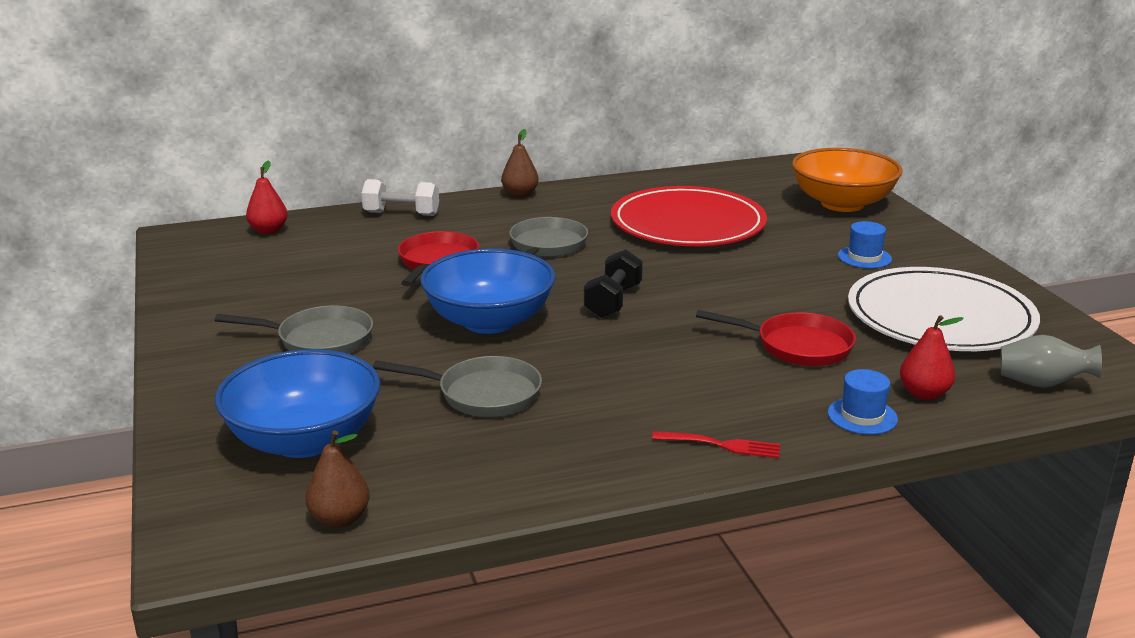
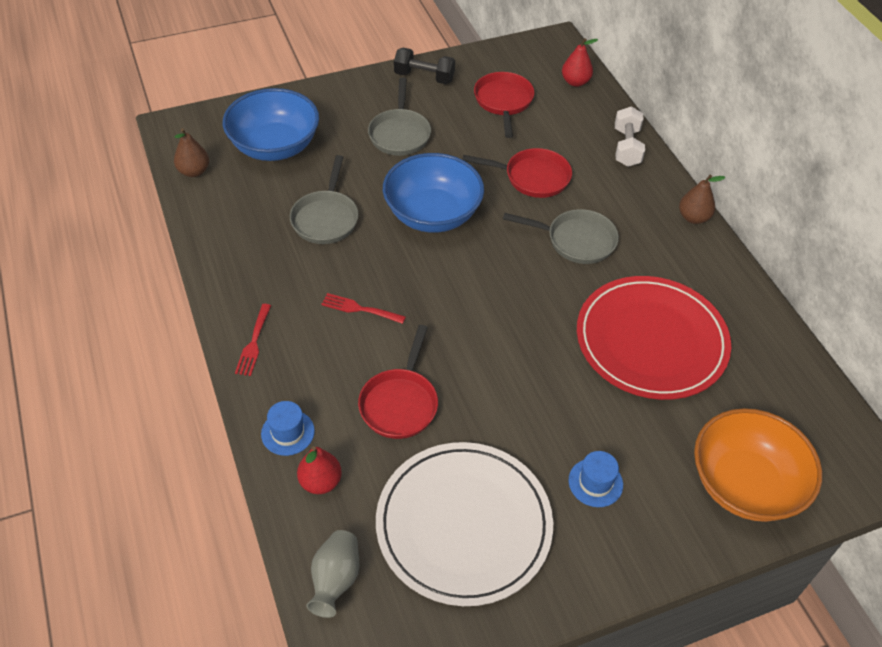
camera: 85 degrees right, 25 degrees up
black dumbbell [584,249,643,318] -> black dumbbell moved to [394,48,455,84]
none -> red fork [321,293,406,324]
none -> red pan [474,72,534,138]

